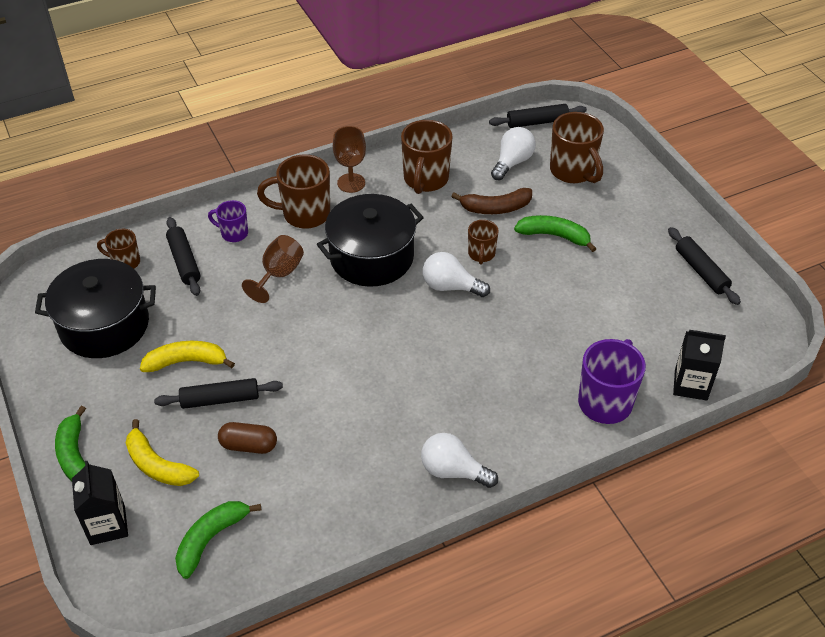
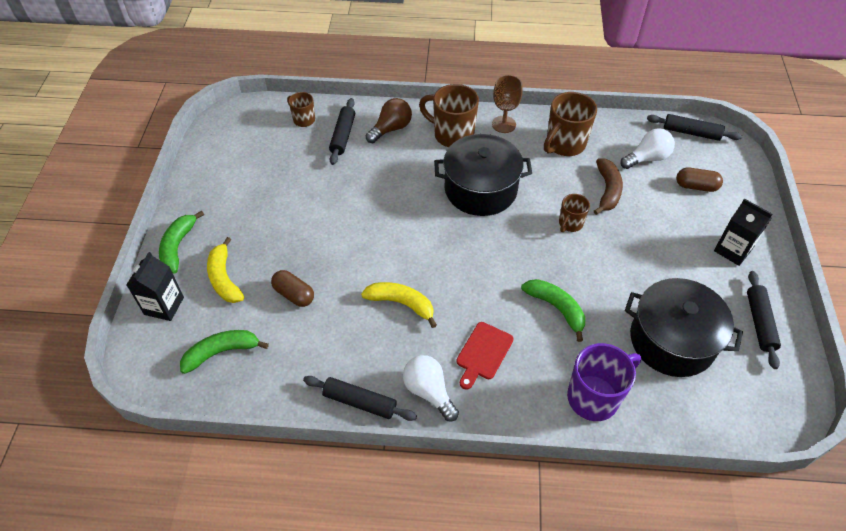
camera: 30 degrees right, 5 degrees up
black pot [35,259,156,358] -> black pot moved to [625,278,743,377]
yellow banana [140,341,235,372] -> yellow banana moved to [361,282,437,328]
black rolling pin [154,378,283,409] -> black rolling pin moved to [303,376,417,421]
purple mug [208,200,248,242] -> brown light bulb [366,98,412,143]
brown goblet [242,235,304,303] -> none
white light bulb [423,252,490,297] -> none
brown banana [451,188,532,214] -> brown banana turned 105 degrees counterclockwise [594,158,623,215]
green banana [514,215,596,252] -> green banana moved to [521,279,585,342]
brown mug [550,112,604,183] -> brown capsule [676,168,723,192]
black carton [673,330,726,401] -> black carton moved to [714,199,772,266]
none -> red cutting board [456,322,514,390]

